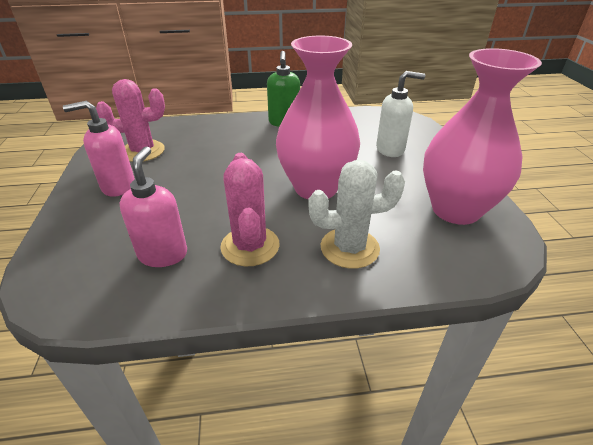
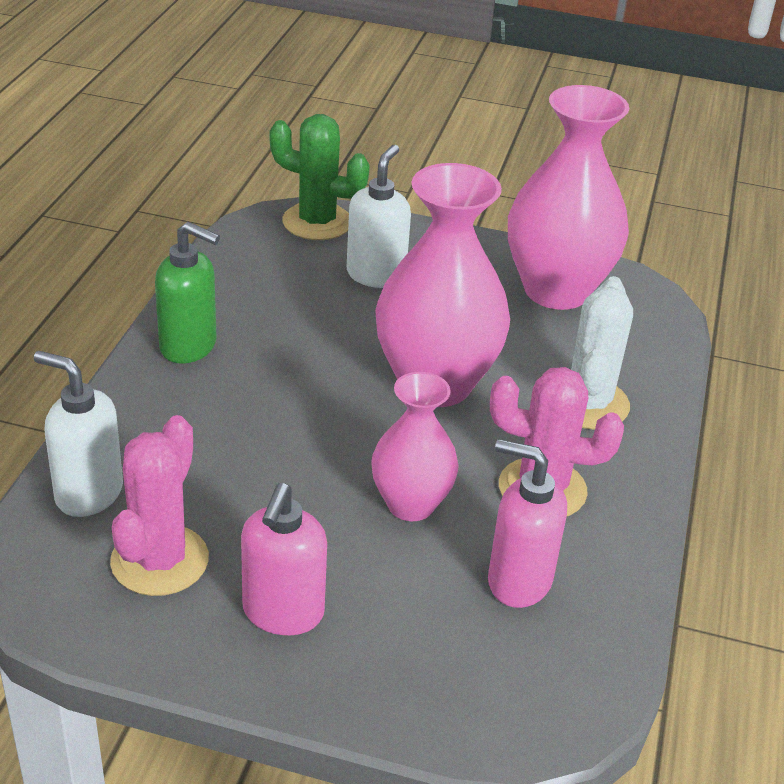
camera: 70 degrees left, 0 degrees up
none -> white soap dispenser [34,351,123,517]
none -> green cactus [269,114,370,240]
none -> pink vase [371,372,459,521]

